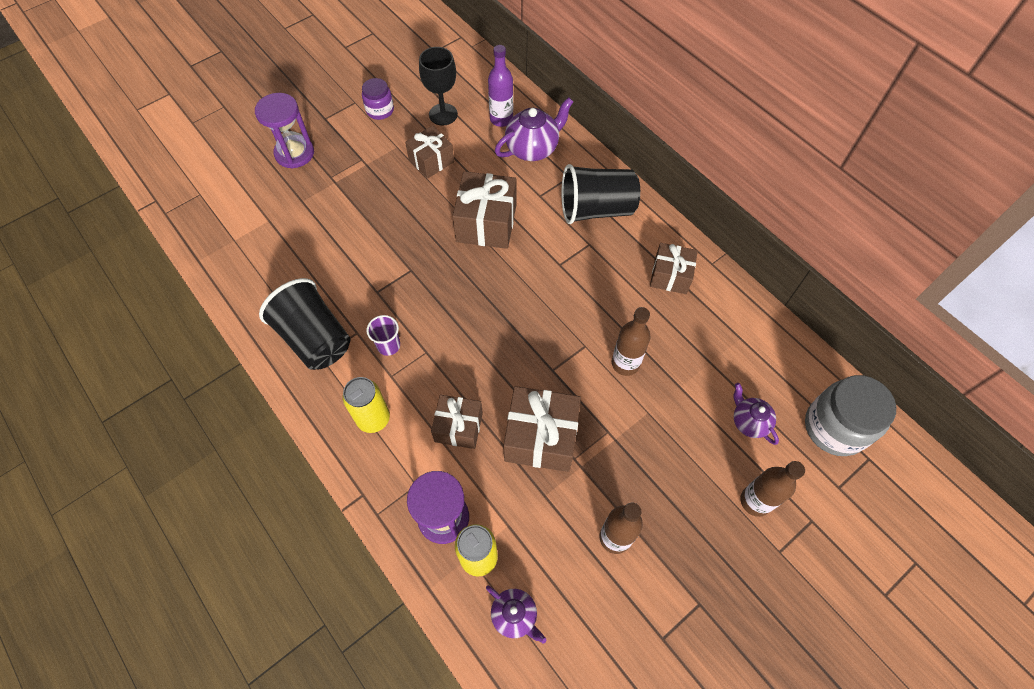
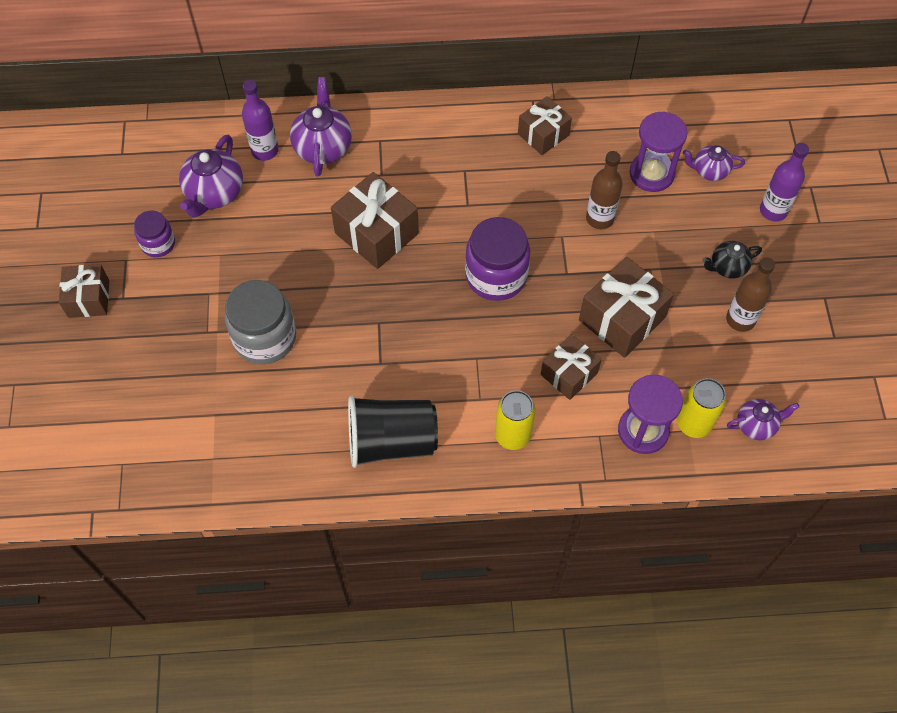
camera: 55 degrees left, 0 degrees up
purple hourglass [255,93,314,168] -> purple hourglass moved to [629,111,687,192]
purple cup [367,315,400,356] -> none
brown gift [405,126,454,179] -> brown gift moved to [59,264,109,318]
black goblet [419,47,458,125] -> purple teapot [179,135,243,217]
black cup [562,164,640,224] -> none
brown bottle [740,461,805,517] -> purple bottle [760,143,809,222]
grey jar [805,375,896,456] -> grey jar moved to [225,280,296,364]
none -> purple jar [465,217,530,301]
none -> black teapot [702,241,762,279]

